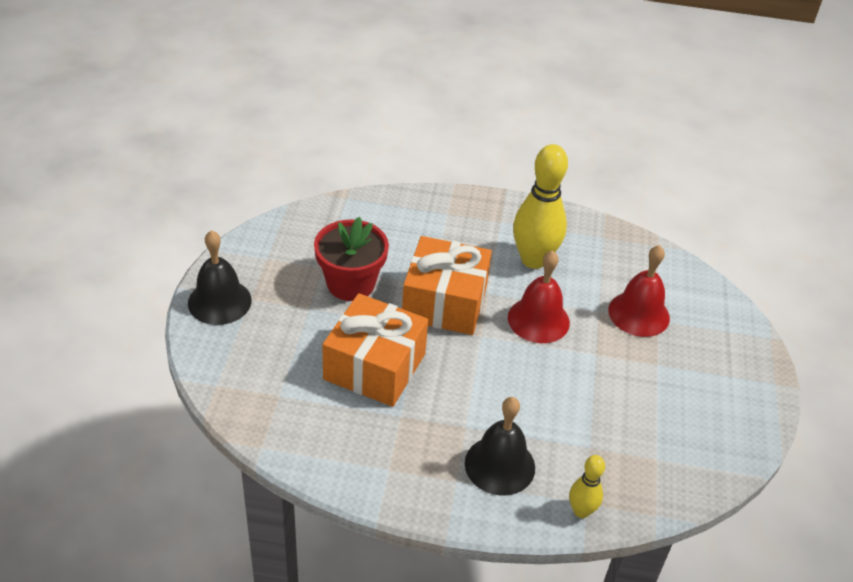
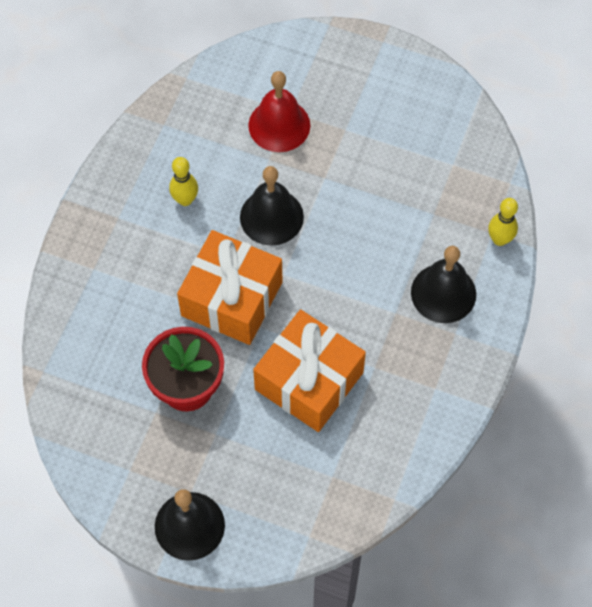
camera: 75 degrees left, 20 degrees up
red bell [508,250,570,343] -> black bell [240,166,304,246]
yellow bowling pin [513,144,568,269] -> yellow bowling pin [169,157,198,206], size x0.51

